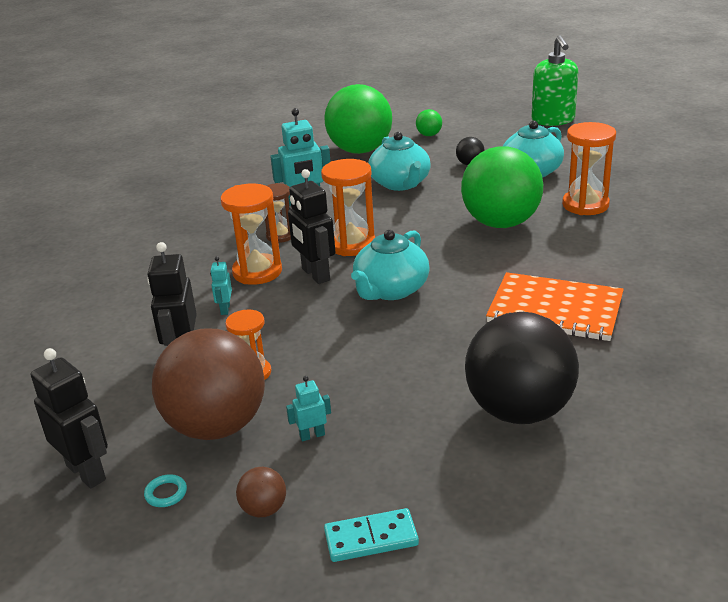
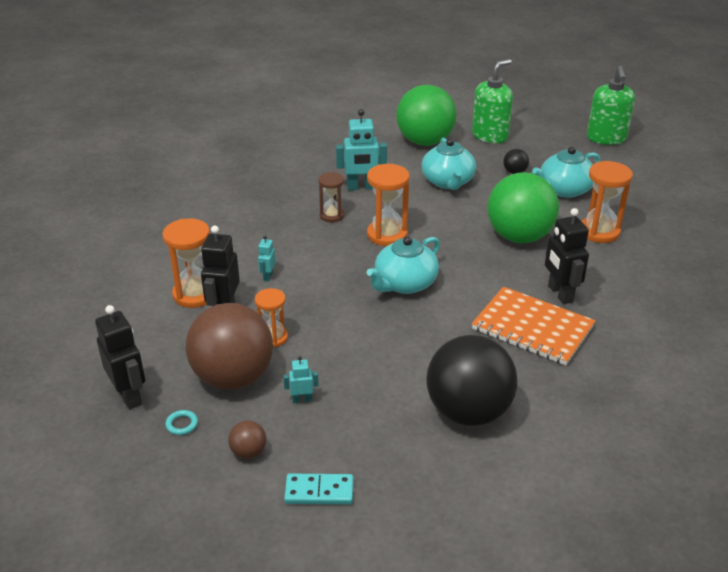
camera: 10 degrees right, 5 degrees up
orange hourglass [221,183,282,285] -> orange hourglass moved to [162,218,210,308]
black robot [288,169,335,284] -> black robot moved to [545,208,589,304]
green ball [416,109,442,136] -> green soap dispenser [472,59,513,143]

